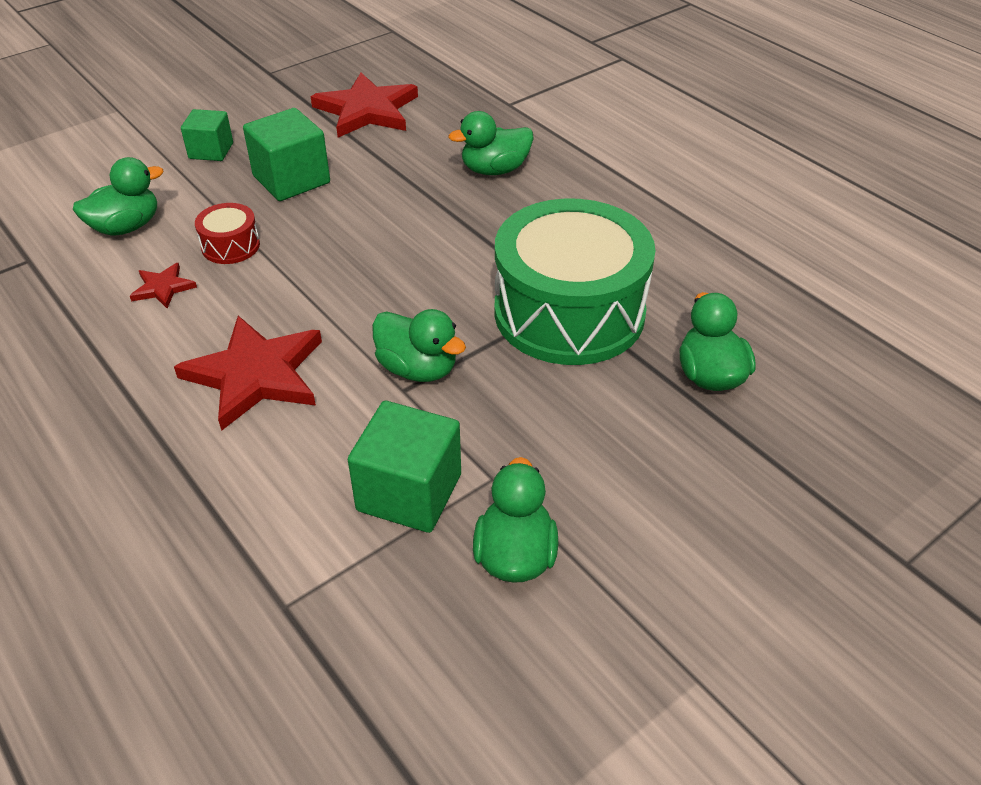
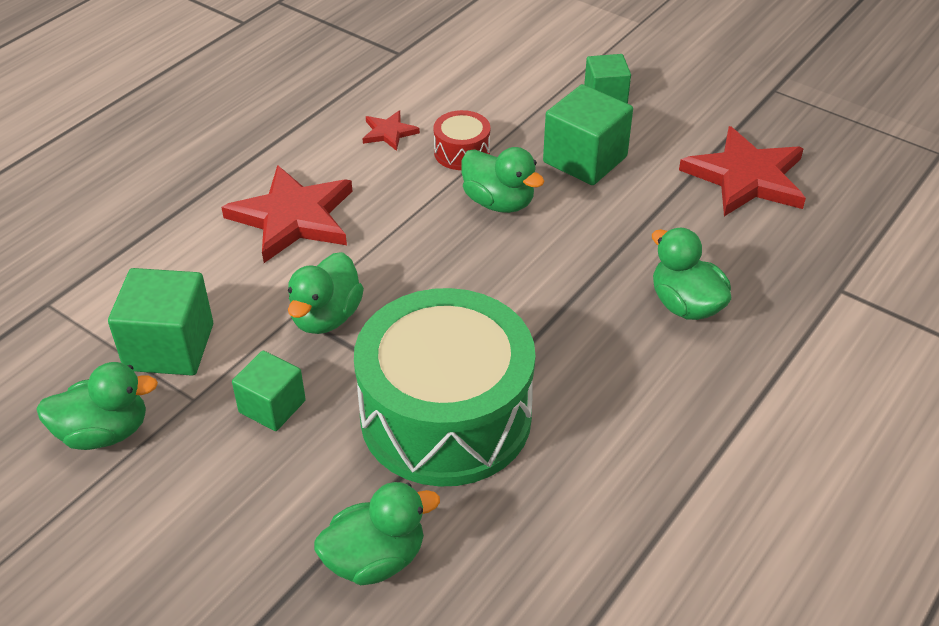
camera: 75 degrees right, 0 degrees up
green duck [73,157,163,236] -> green duck moved to [461,147,545,213]
none -> green cube [232,351,306,431]

